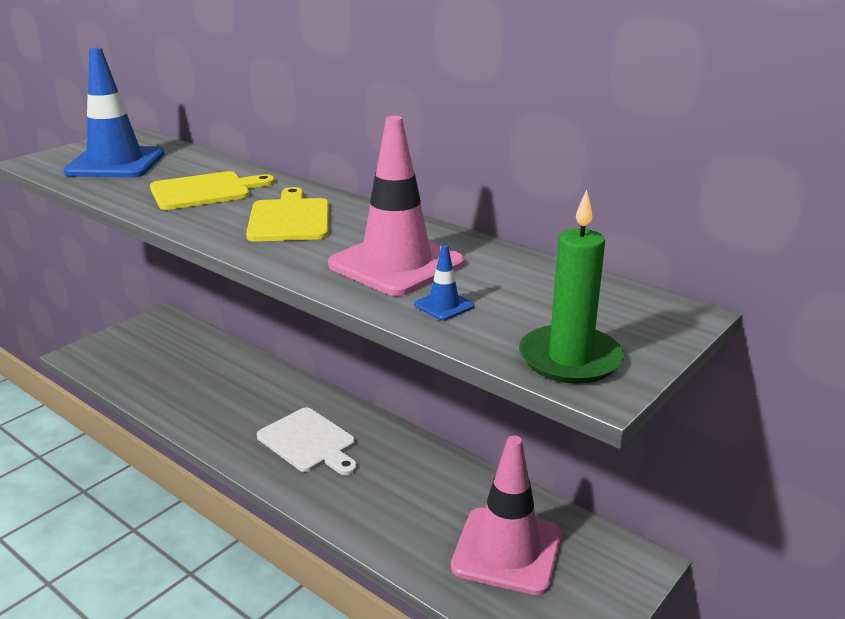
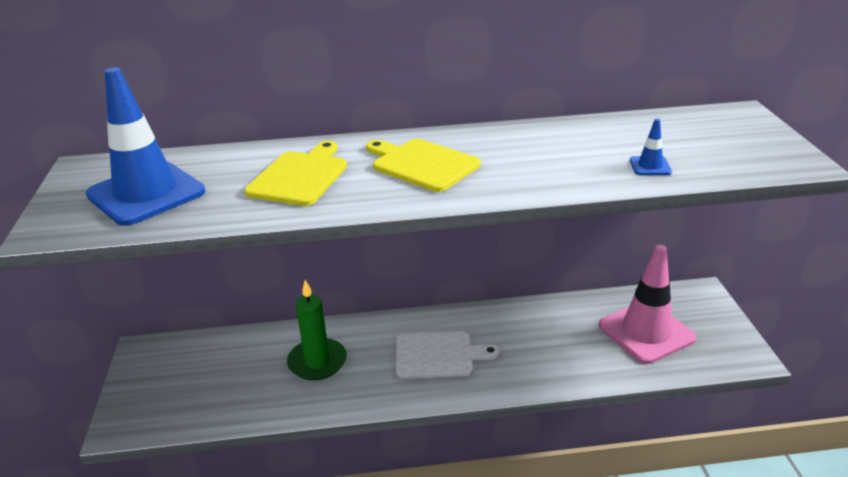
camera: 45 degrees left, 5 degrees up
pink traffic cone [328,116,465,296] -> none
green candle [519,190,624,384] -> green candle moved to [287,280,347,380]

